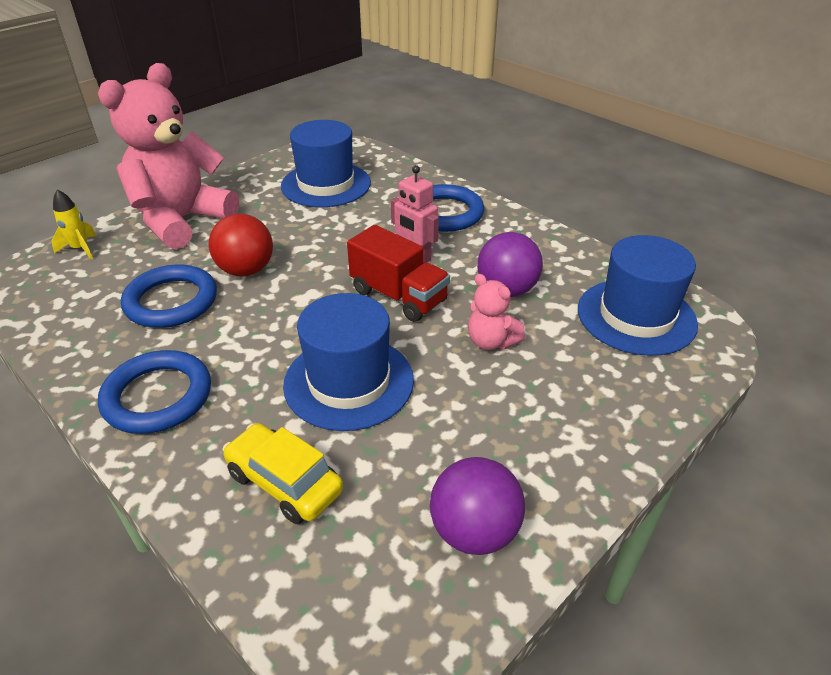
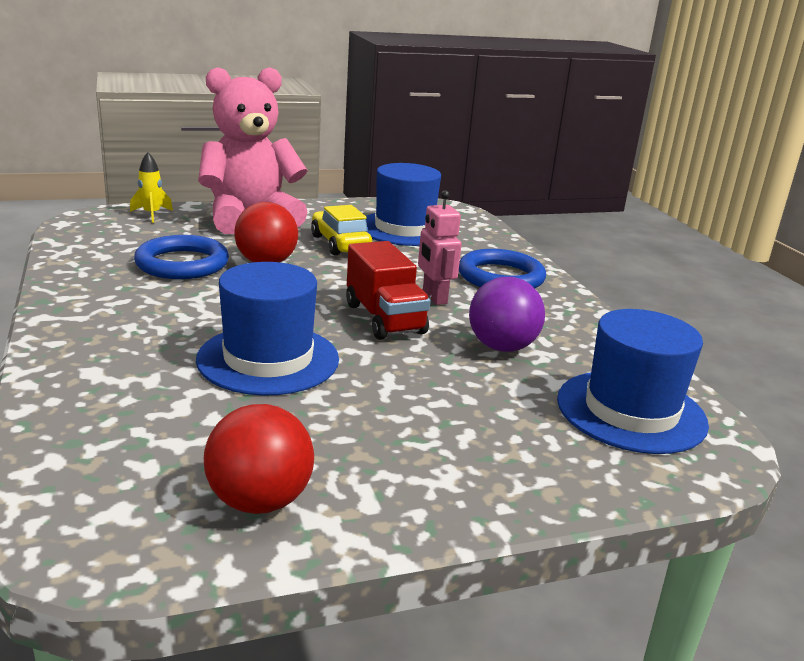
camera: 25 degrees right, 15 degrees down
blue ring [98,350,211,434] -> none
yellow car [222,423,343,524] -> yellow car moved to [311,205,372,255]
purple ball [430,457,525,555] -> red ball [204,404,314,514]
pink teddy bear [468,274,526,350] -> none

